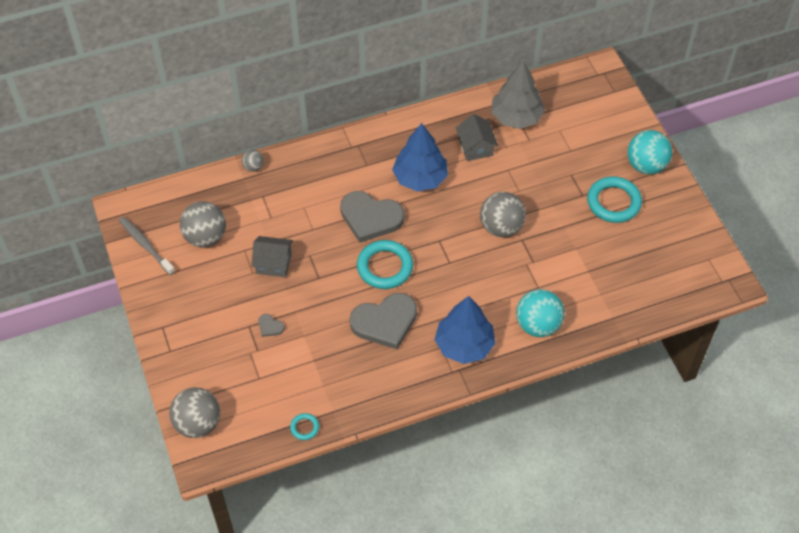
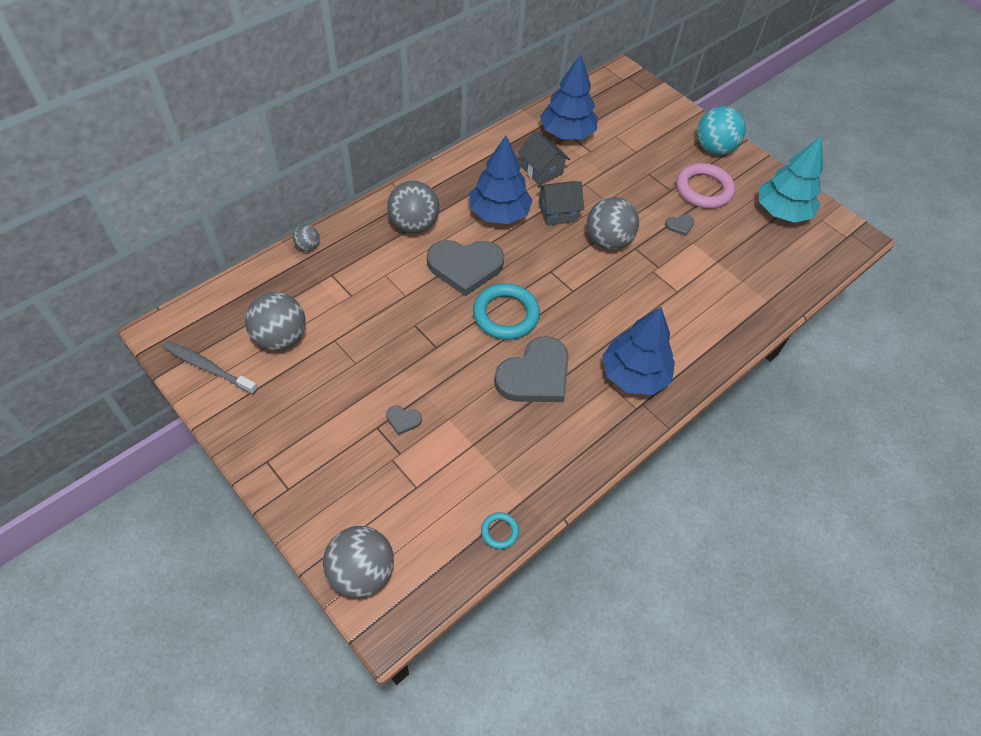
camera: 25 degrees left, 0 degrees up
grey house [252,236,293,277] -> grey house moved to [537,181,584,226]
grey tree [491,61,545,129] -> blue tree [540,54,598,139]
turquoise ball [516,289,565,337] -> none
turquoise ring [587,176,642,223] -> pink ring [676,163,735,208]
none -> grey ball [387,180,440,234]
none -> grey heart [665,214,694,236]
none -> turquoise tree [759,136,823,223]

